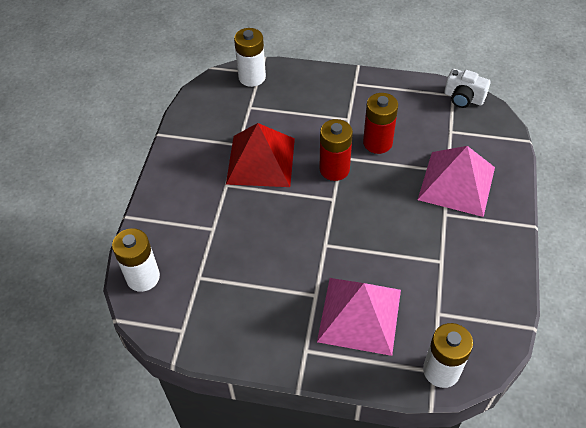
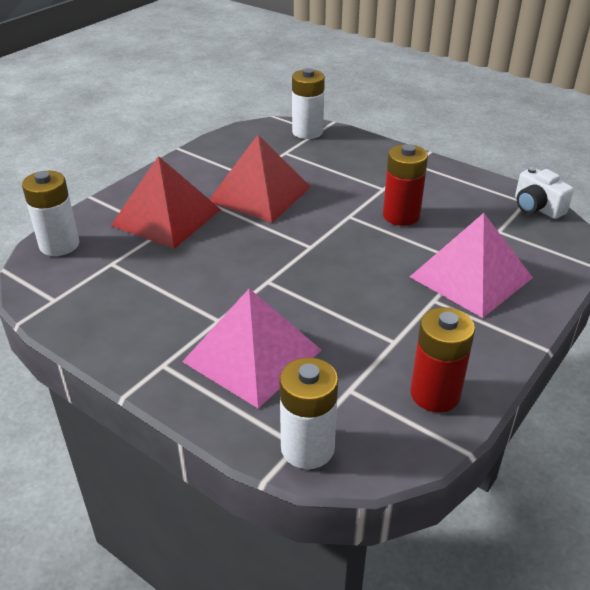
camera: 25 degrees right, 15 degrees down
red battery [319,119,353,181] -> red battery moved to [410,307,475,412]
none -> red pyramid [110,156,221,249]

